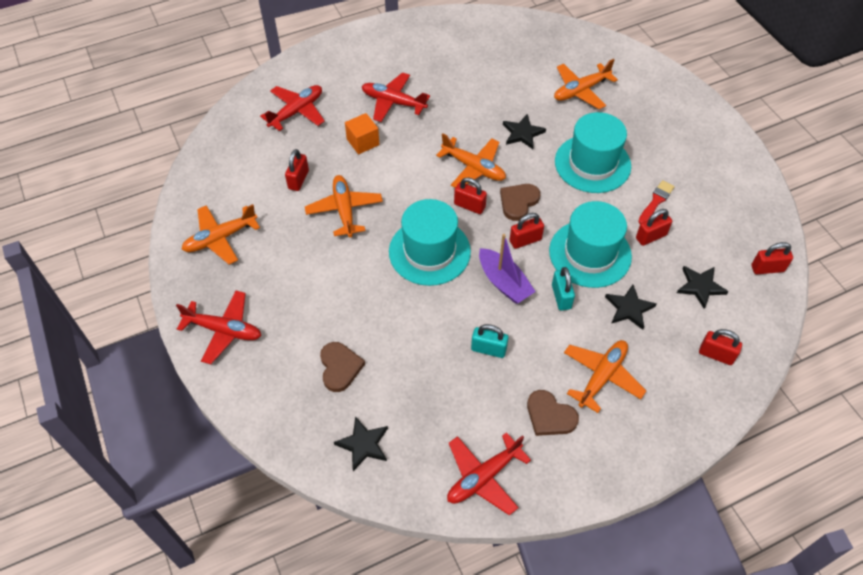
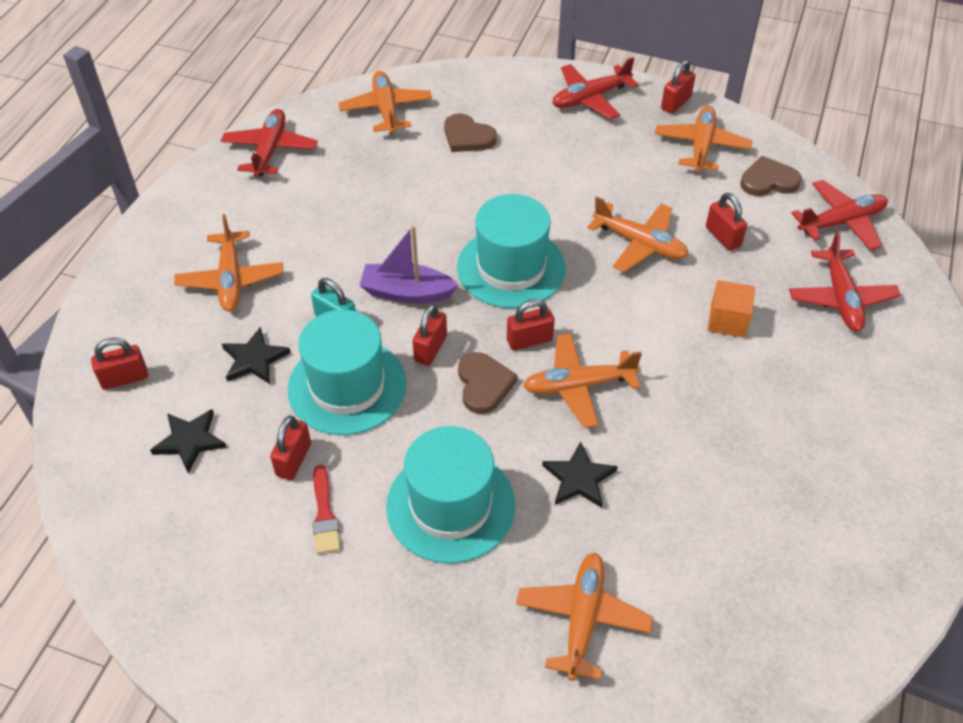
camera: 135 degrees right, 5 degrees down
black star [334,416,388,471] -> orange plane [338,71,432,134]
red plane [362,72,430,122] -> red plane moved to [792,180,888,251]
turquoise padlock [471,324,509,358] -> none
brown heart [527,390,579,436] -> brown heart moved to [740,156,802,196]
red padlock [751,242,793,274] -> red padlock moved to [661,60,695,114]

